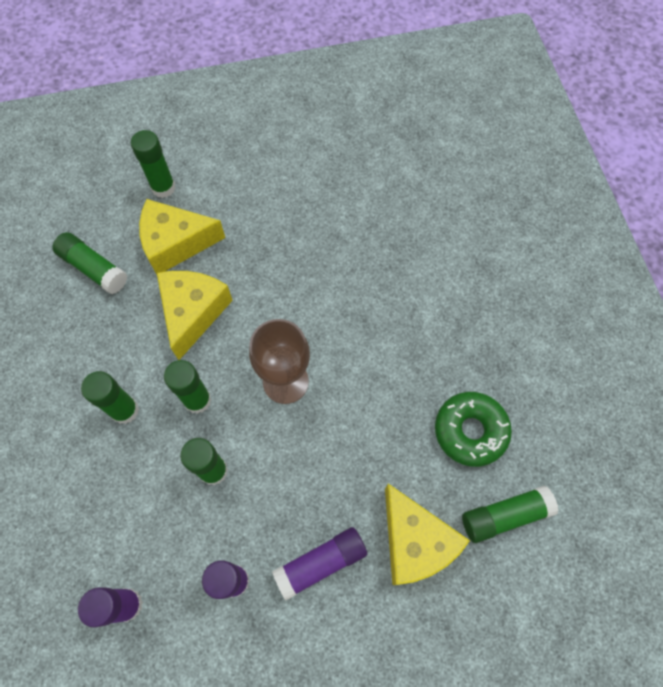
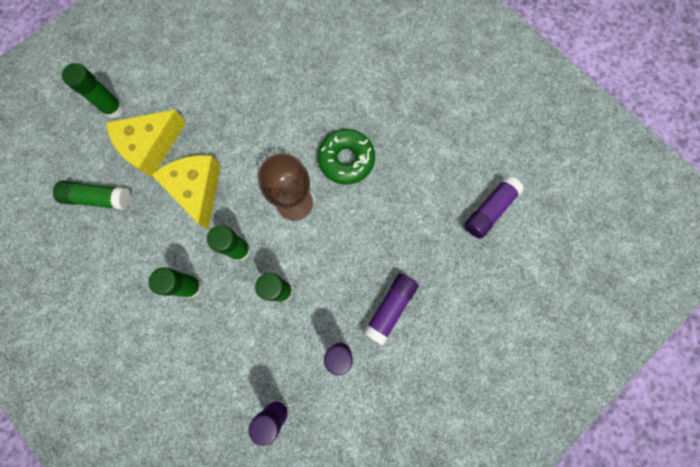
camera: 30 degrees left, 10 degrees up
yellow cheese [385,484,470,585] -> none
green donut [435,392,512,467] -> green donut moved to [318,129,375,185]
green glue stick [462,485,559,543] -> purple glue stick [464,176,524,239]

